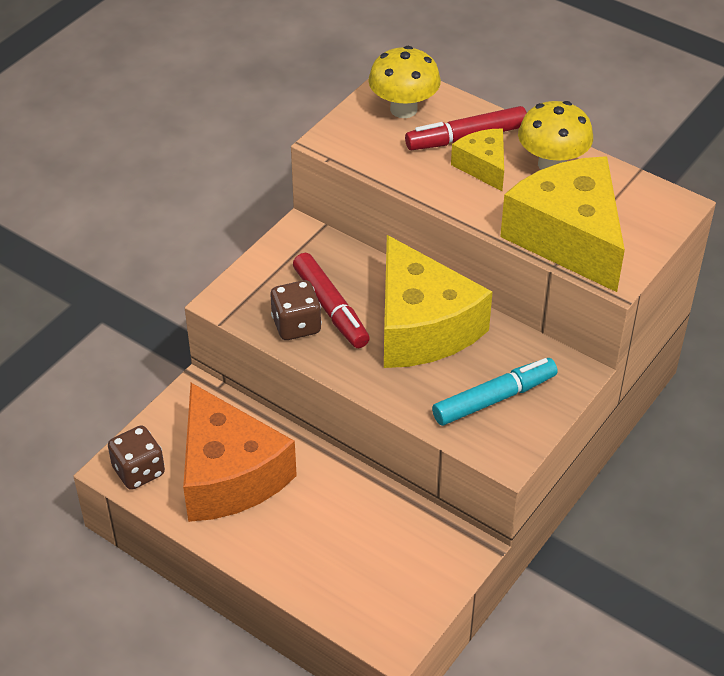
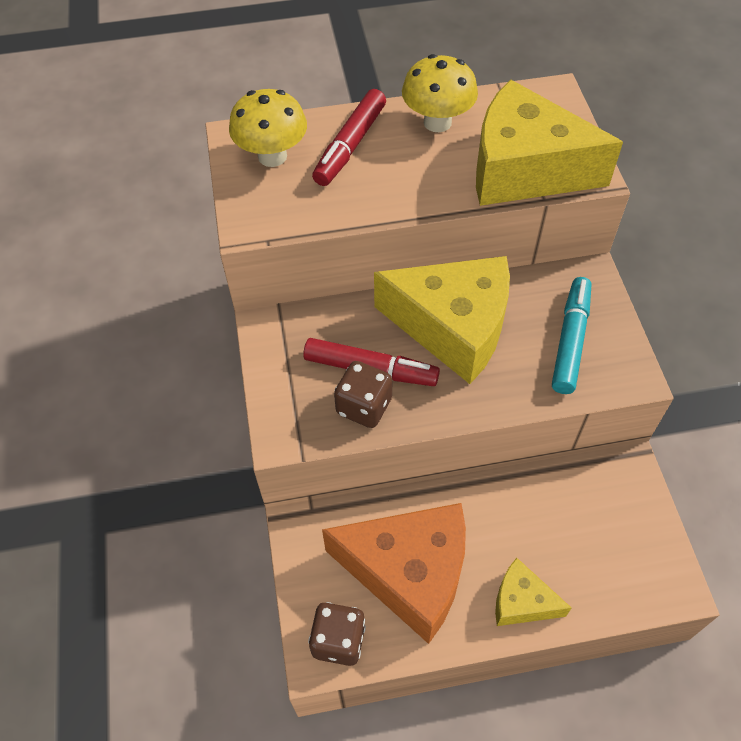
camera: 45 degrees left, 10 degrees up
yellow cheese [451,129,504,191] -> yellow cheese moved to [495,558,572,626]

